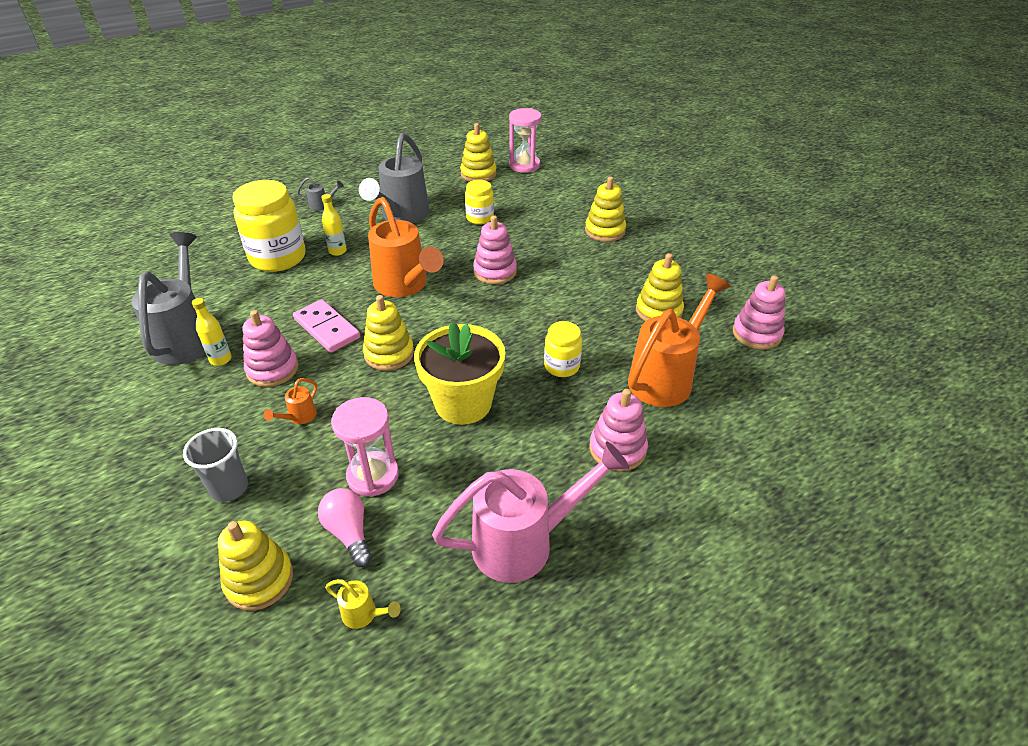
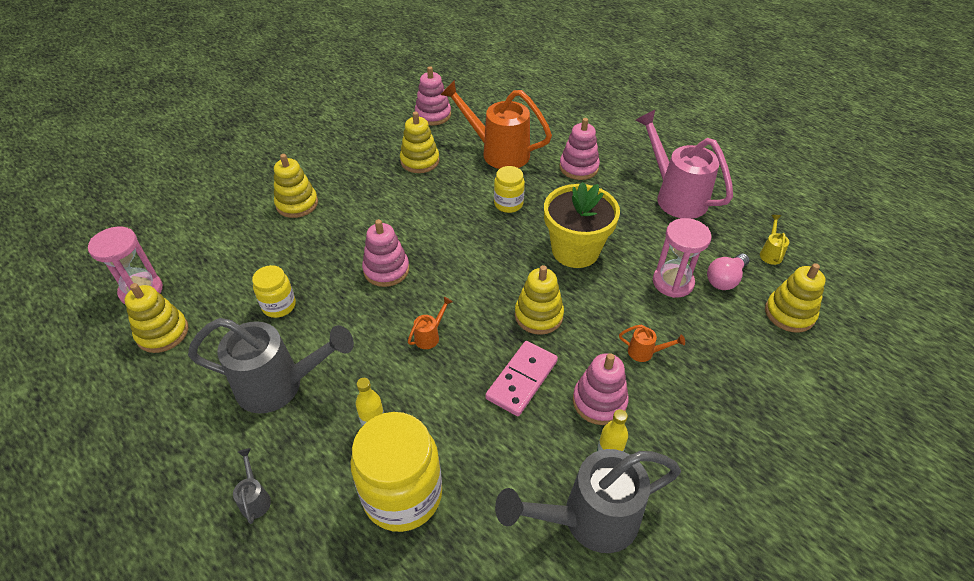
camera: 105 degrees left, 5 degrees up
grey cup [183,428,248,502] -> none
orange watering can [368,197,444,297] -> orange watering can [408,297,453,349], size x0.41

